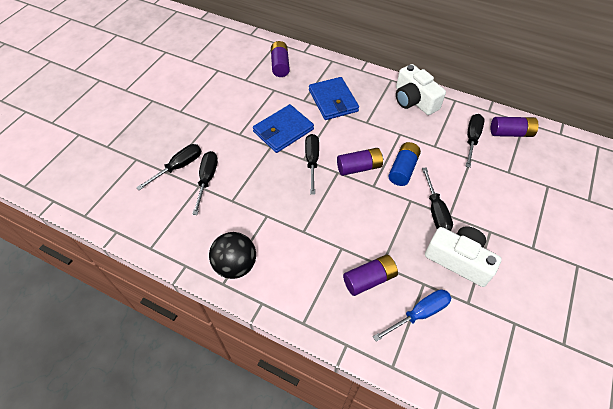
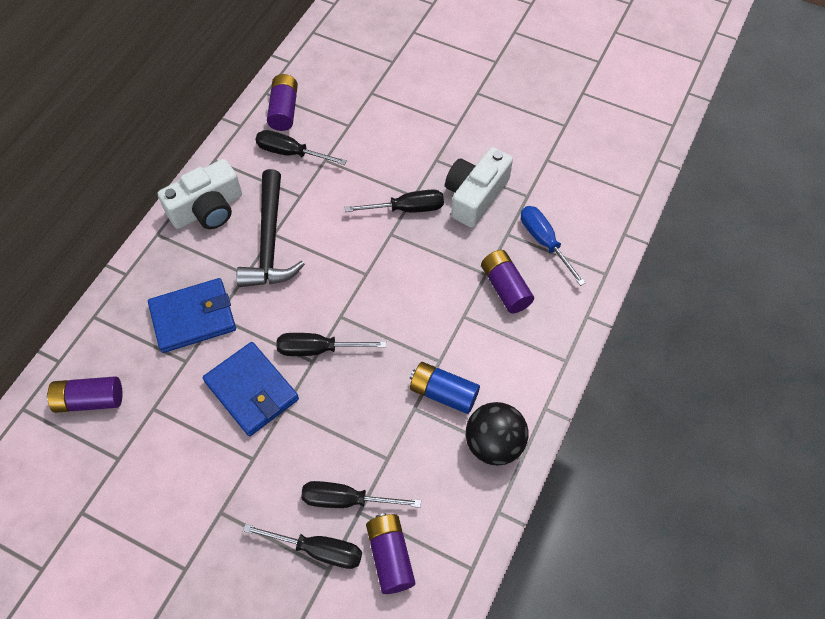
camera: 90 degrees left, 5 degrees up
black screwdriver [136,144,201,190] -> black screwdriver turned 150 degrees clockwise [243,524,362,569]
purple battery [337,148,384,176] -> purple battery moved to [366,513,415,594]
blue battery [388,142,421,186] -> blue battery moved to [410,362,480,414]
none -> black hammer [236,169,305,287]

